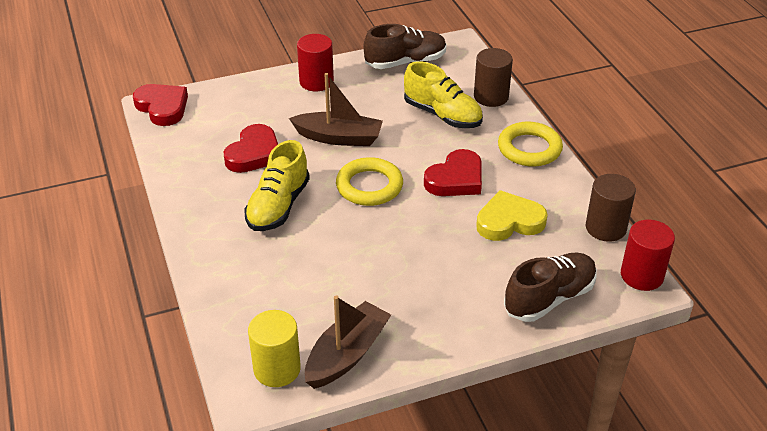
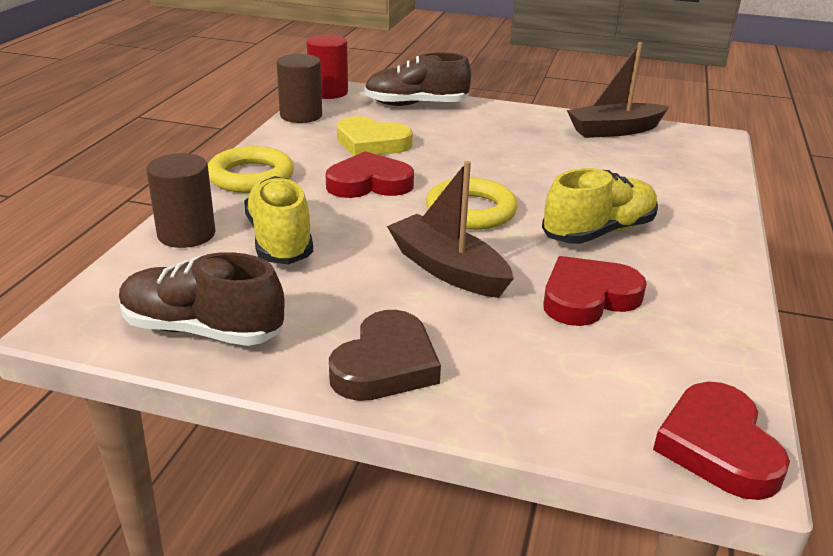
camera: 145 degrees left, 10 degrees down
yellow cylinder [248,310,301,387] -> none
red cylinder [297,34,334,91] -> brown heart [329,310,441,401]

